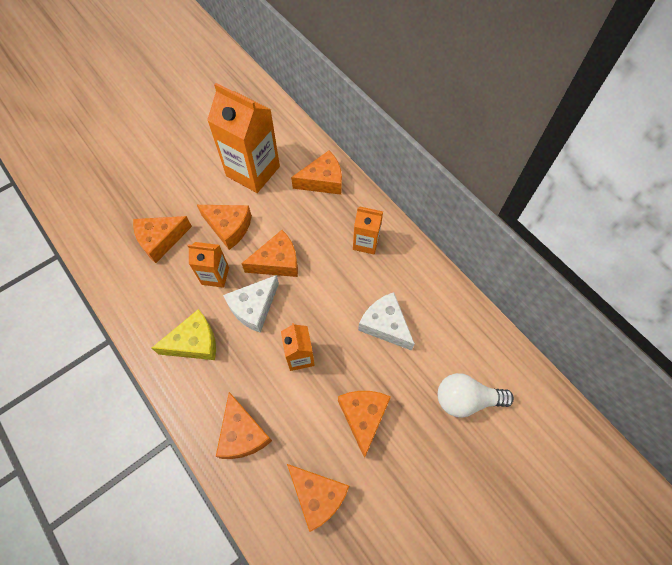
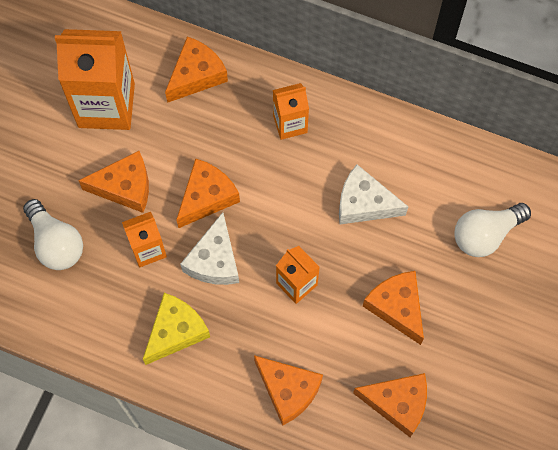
camera: 30 degrees left, 5 degrees up
orange cheese [133,216,192,263] -> white light bulb [23,199,83,270]

